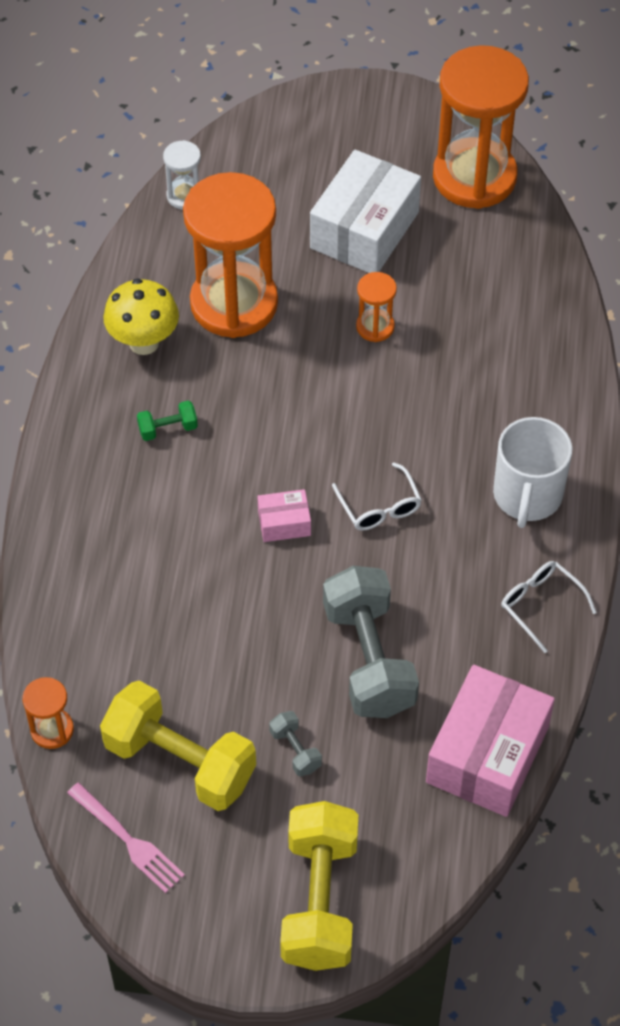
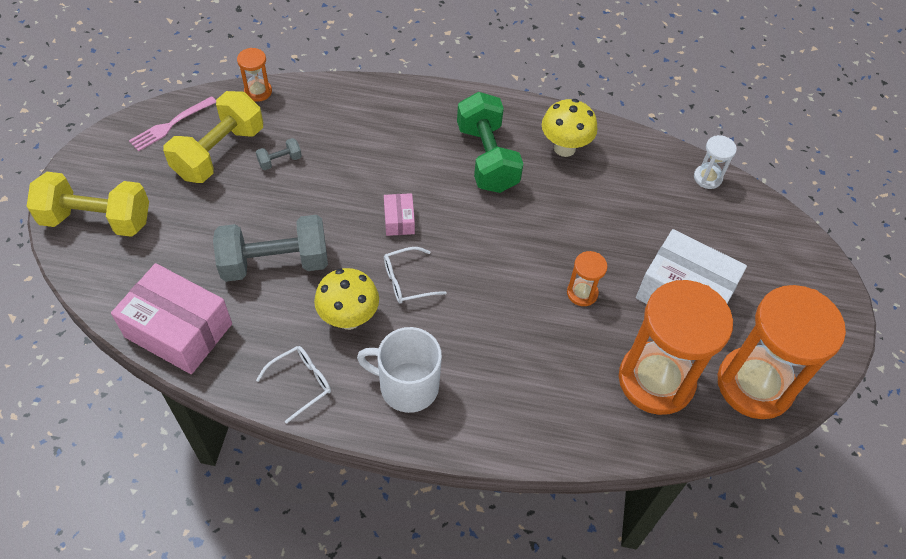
camera: 90 degrees right, 0 degrees up
green dumbbell [137,400,198,441] -> green dumbbell [457,92,523,193], size x2.34
orange hourglass [183,172,278,338] -> orange hourglass moved to [619,280,733,415]
grey dumbbell [269,711,322,776] -> grey dumbbell moved to [256,138,302,170]
none -> yellow mushroom [314,268,379,330]

